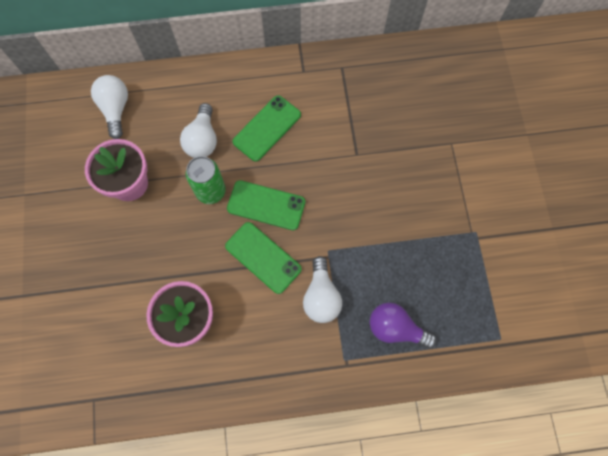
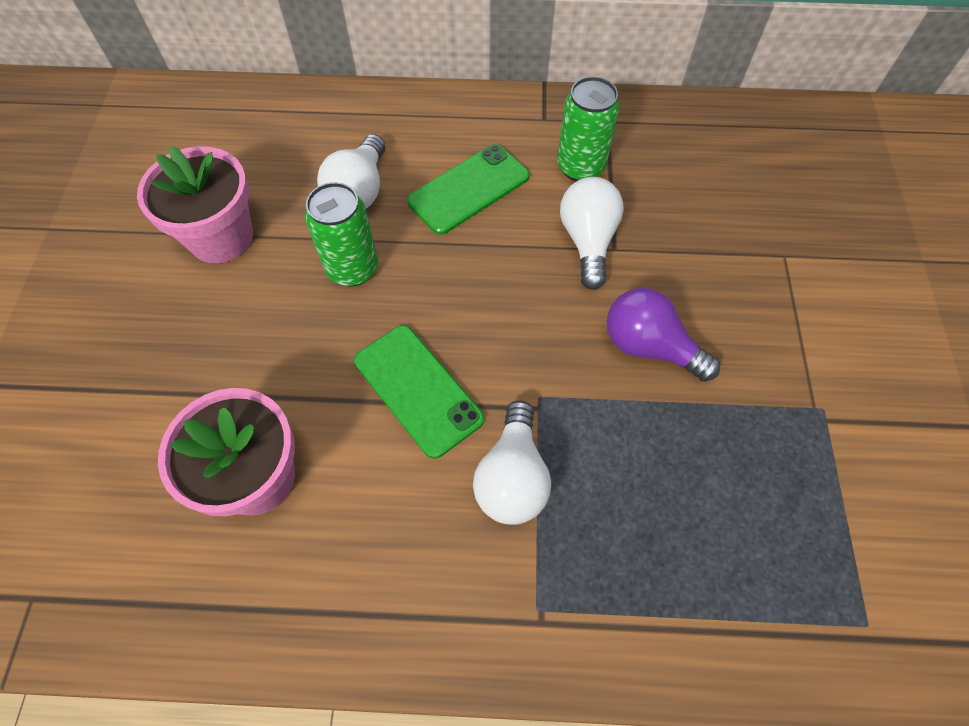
camera: 10 degrees right, 10 degrees down
white light bulb [91,75,128,139] -> white light bulb moved to [560,177,624,290]
green phone [227,180,305,230] -> none
purple light bulb [370,303,436,349] -> purple light bulb moved to [607,288,720,382]
none -> green can [557,76,620,181]

